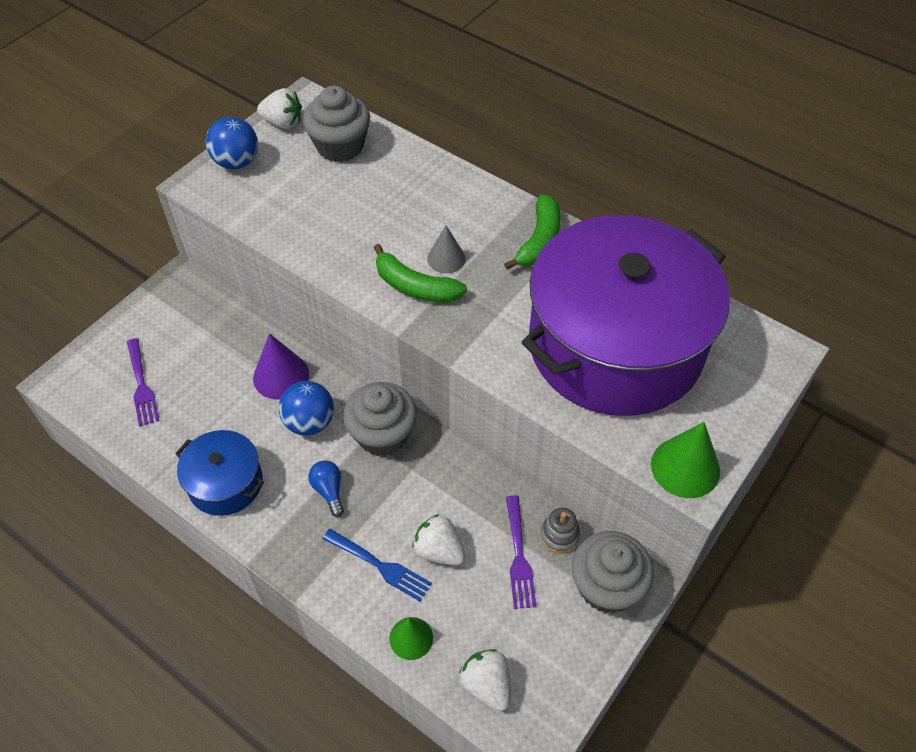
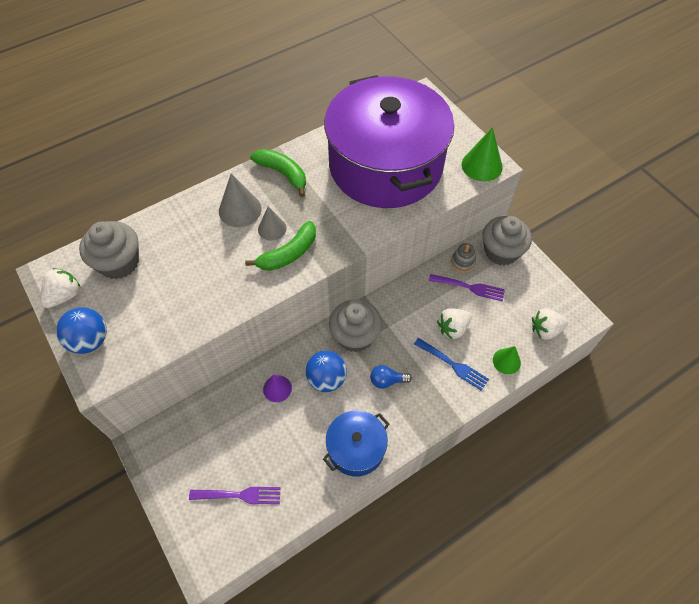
camera: 70 degrees left, 5 degrees up
purple cone [253,333,309,400] -> purple cone [263,375,292,402], size x0.65
blue fork [322,529,432,601] -> blue fork turned 75 degrees clockwise [414,338,489,391]
none -> grey cone [219,174,262,227]

